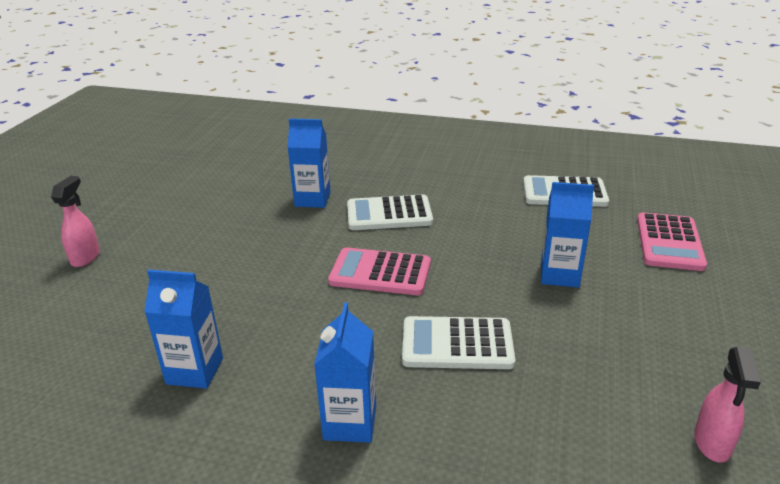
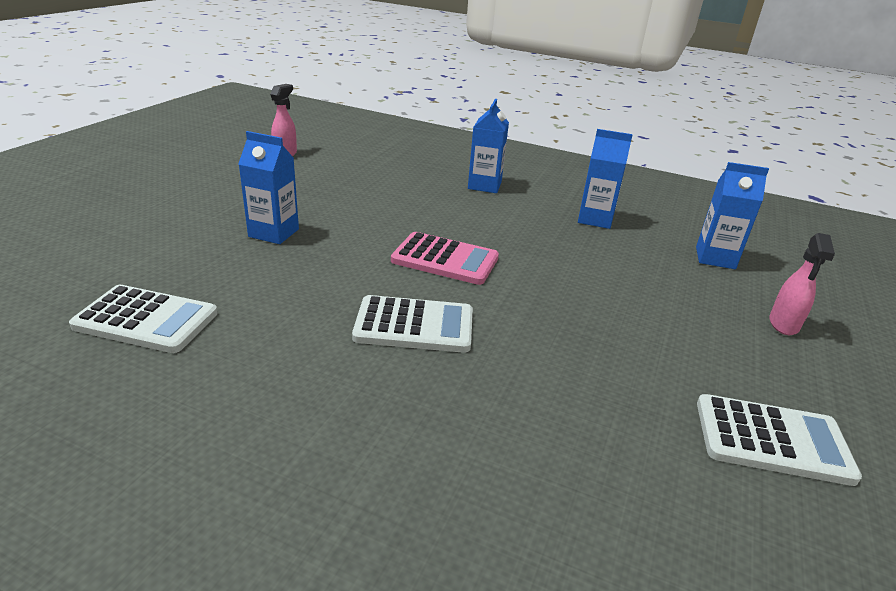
camera: 175 degrees left, 0 degrees up
blue carton [287,119,331,208] -> blue carton moved to [696,162,769,269]
white calculator [402,316,515,369] -> white calculator moved to [697,394,862,486]
pink calculator [637,212,707,271] -> none

